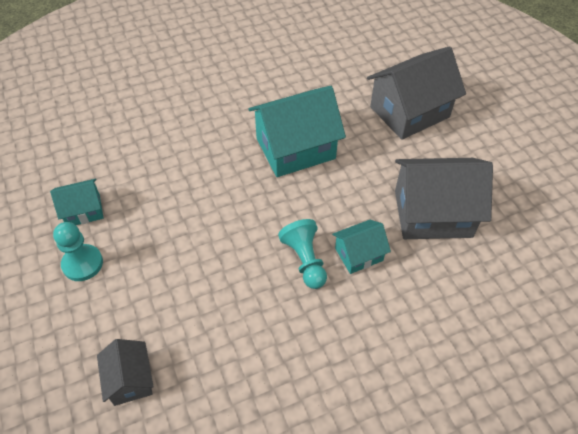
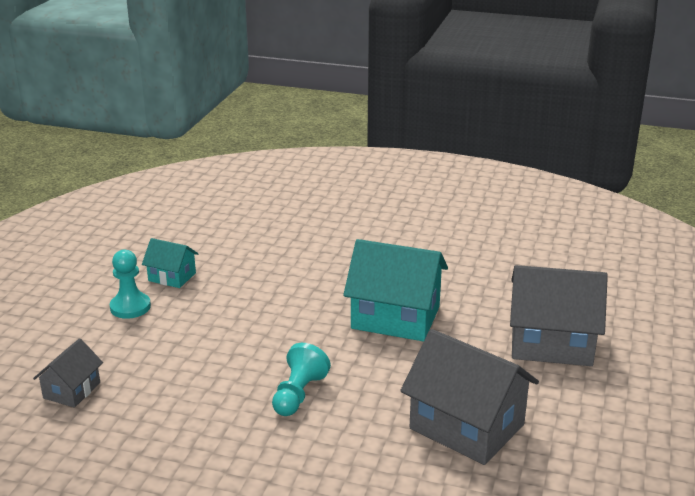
camera: 40 degrees right, 25 degrees down
turquoise house [332,220,391,274] -> none

